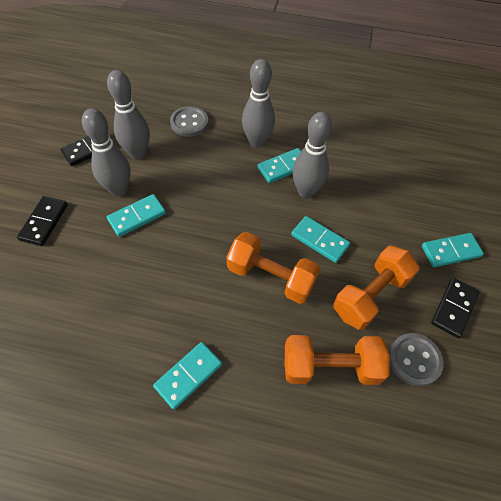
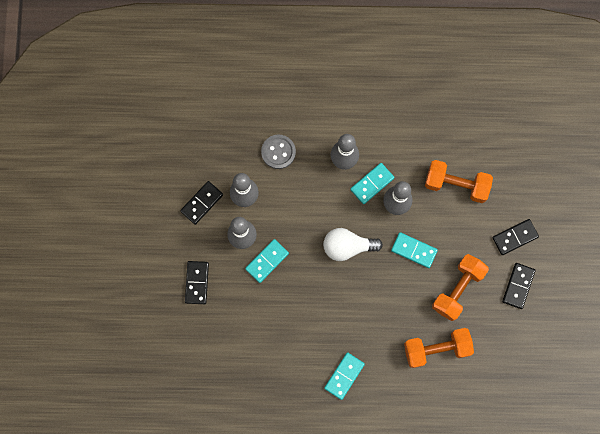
camera: 10 degrees left, 20 degrees up
orange dumbbell [227,232,320,304] -> orange dumbbell moved to [425,160,493,203]
grey button [389,333,444,386] -> none
turquoise domino [422,233,484,267] -> black domino [492,219,539,255]
none -> white light bulb [323,228,383,261]

